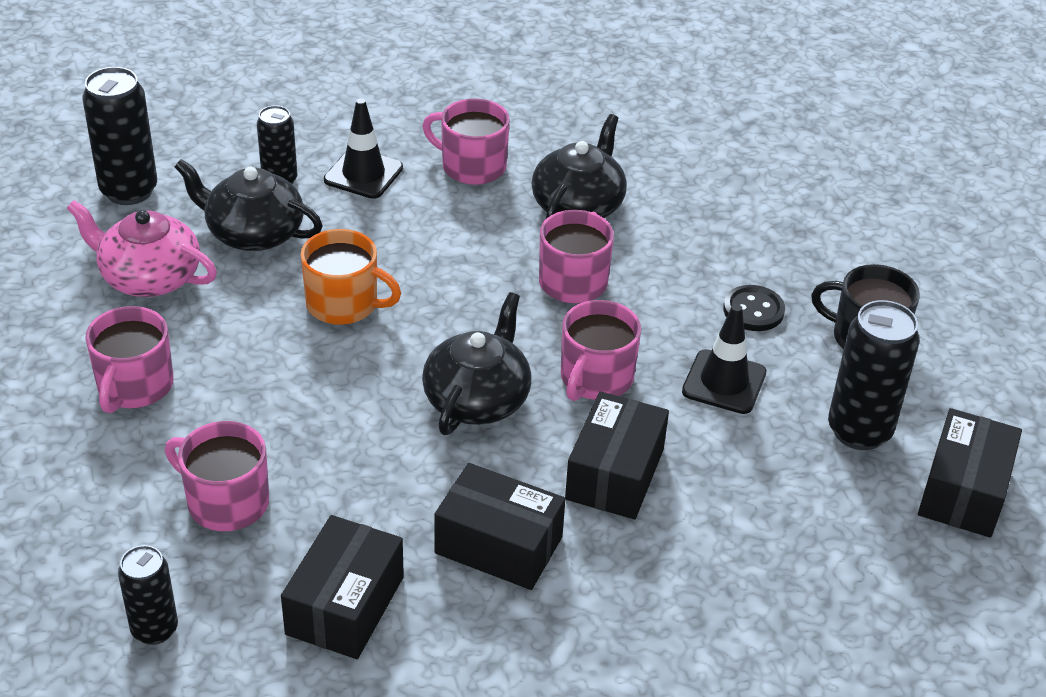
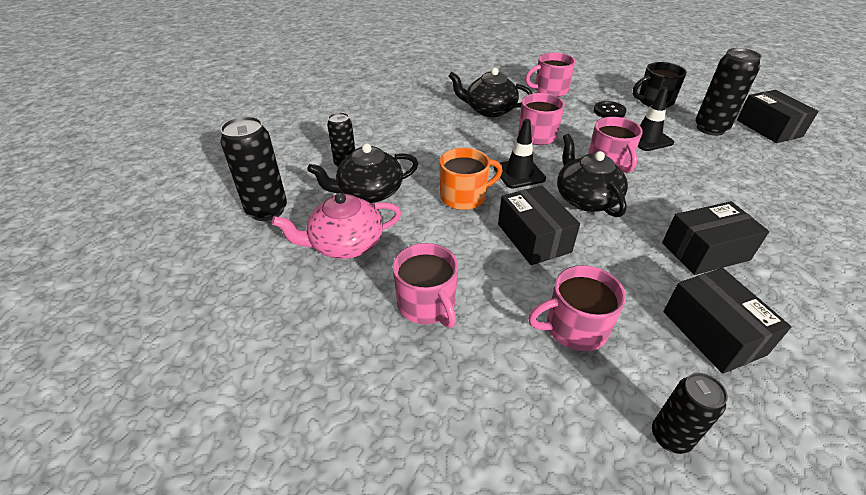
camera: 40 degrees left, 0 degrees up
black traffic cone [324,98,403,199] -> black traffic cone moved to [494,119,546,189]
pink mug [422,99,510,185] -> pink mug moved to [525,52,575,97]
black teapot [532,114,627,219] -> black teapot turned 60 degrees counterclockwise [448,68,533,117]
black box [565,391,669,519] -> black box moved to [498,185,580,265]

